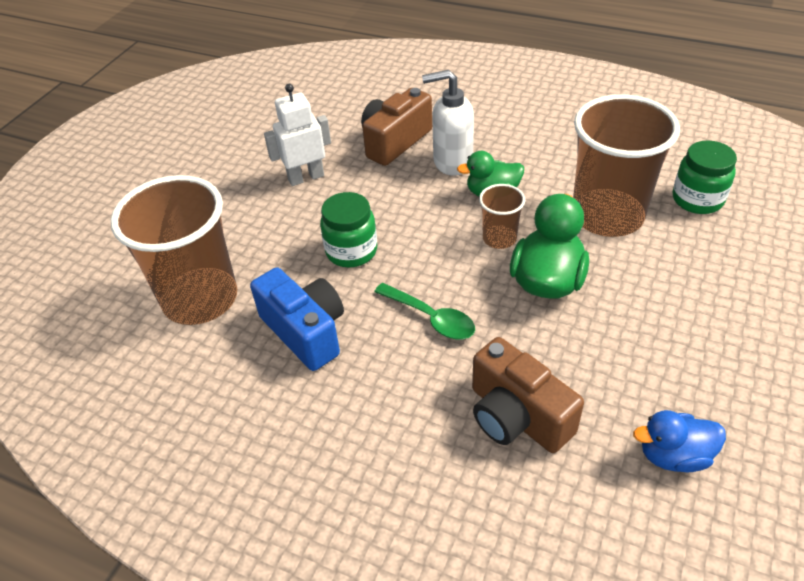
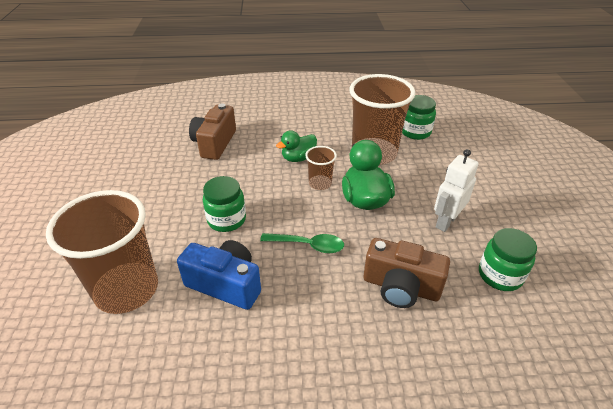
camera: 30 degrees left, 5 degrees down
white robot [264,84,331,186] -> white robot moved to [434,149,479,232]
white soap dispenser [422,70,474,176] -> none
blue duck [633,410,726,472] -> green jar [479,228,537,291]

